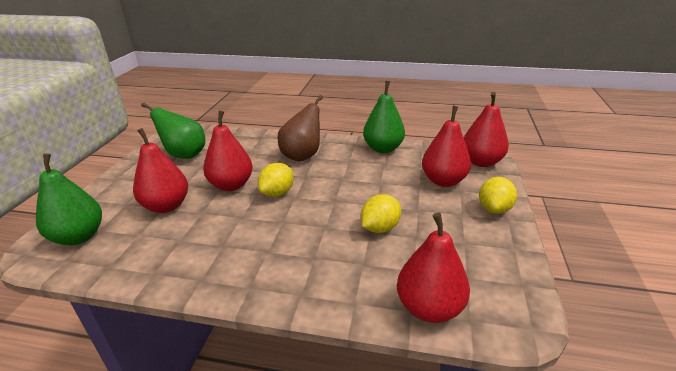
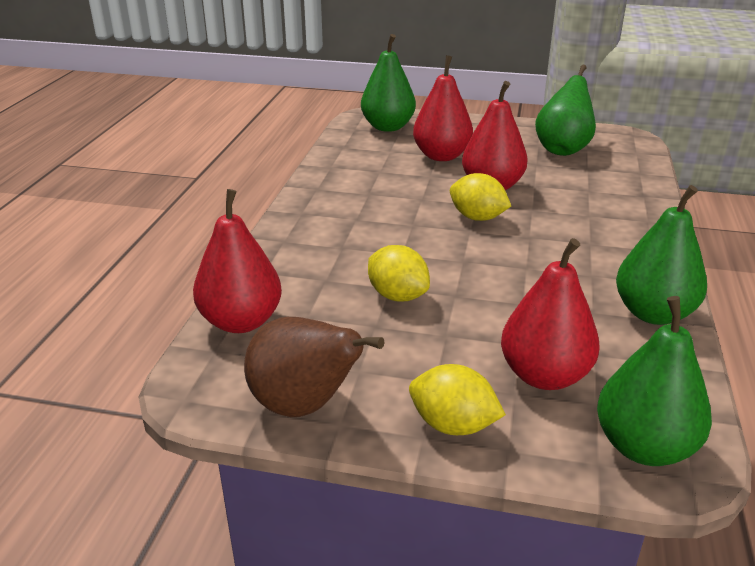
camera: 90 degrees right, 0 degrees up
brown pear [278,95,323,161] -> brown pear moved to [244,317,385,417]
red pear [464,92,509,167] -> green pear [597,296,712,466]

